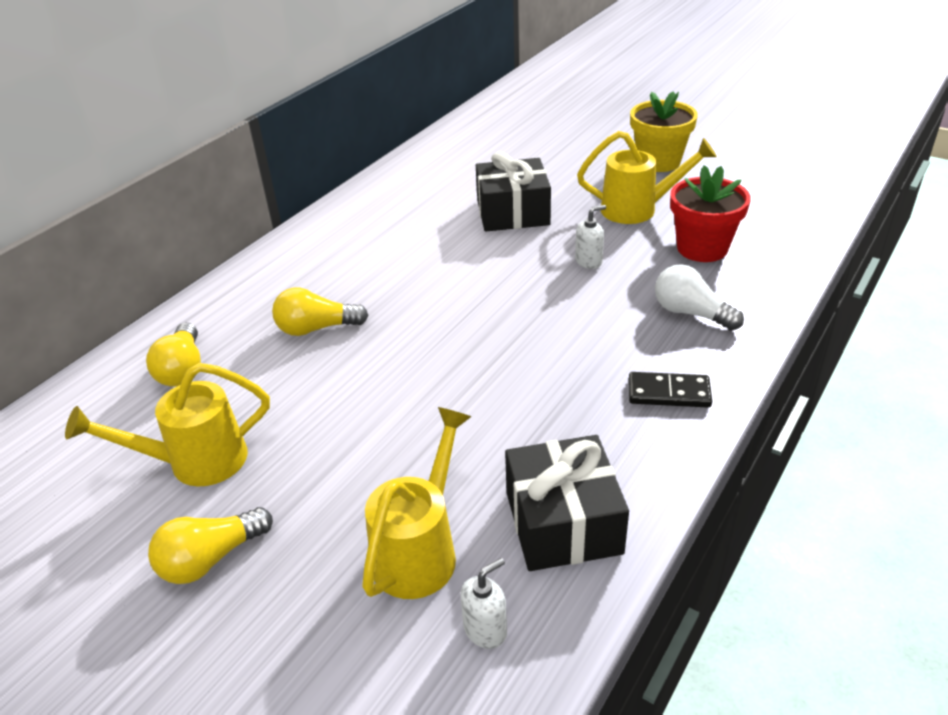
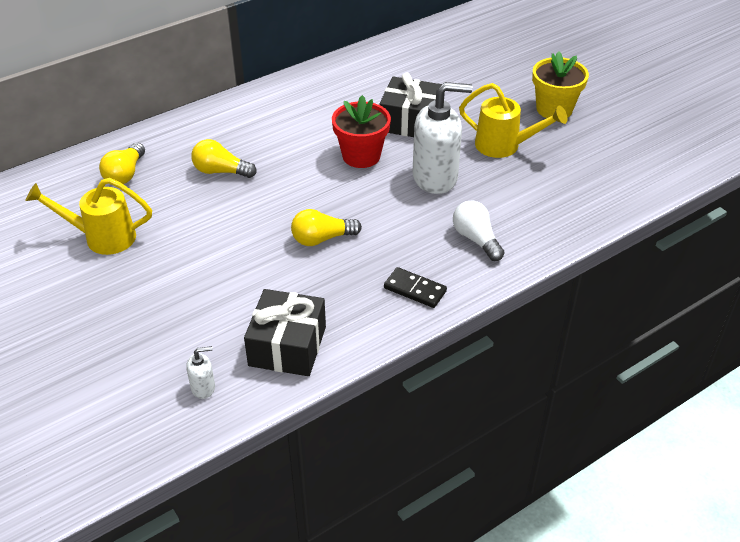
camera: 20 degrees right, 5 degrees up
yellow light bulb [148,507,273,584] -> yellow light bulb moved to [291,209,362,246]
yellow watering can [362,407,471,599] -> none
white soap dispenser [575,205,606,269] -> white soap dispenser [413,82,472,194], size x2.32
red flower pot [670,165,751,262] -> red flower pot moved to [332,95,391,168]

